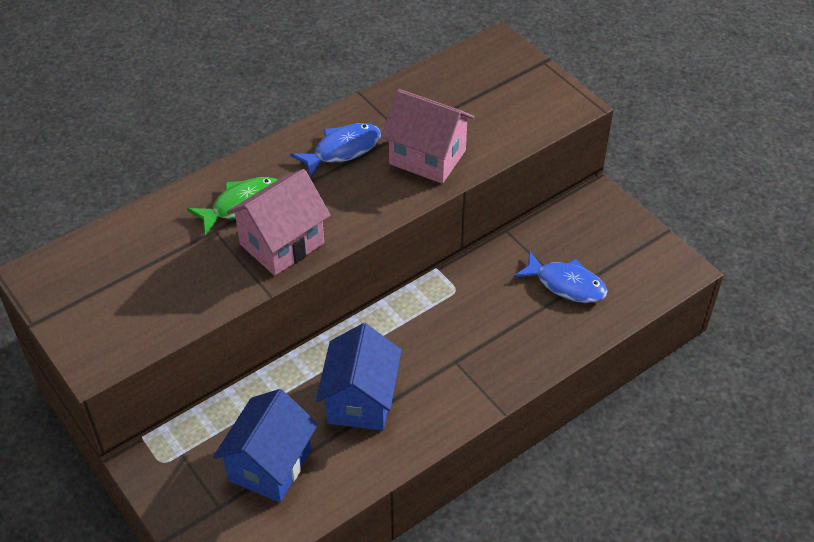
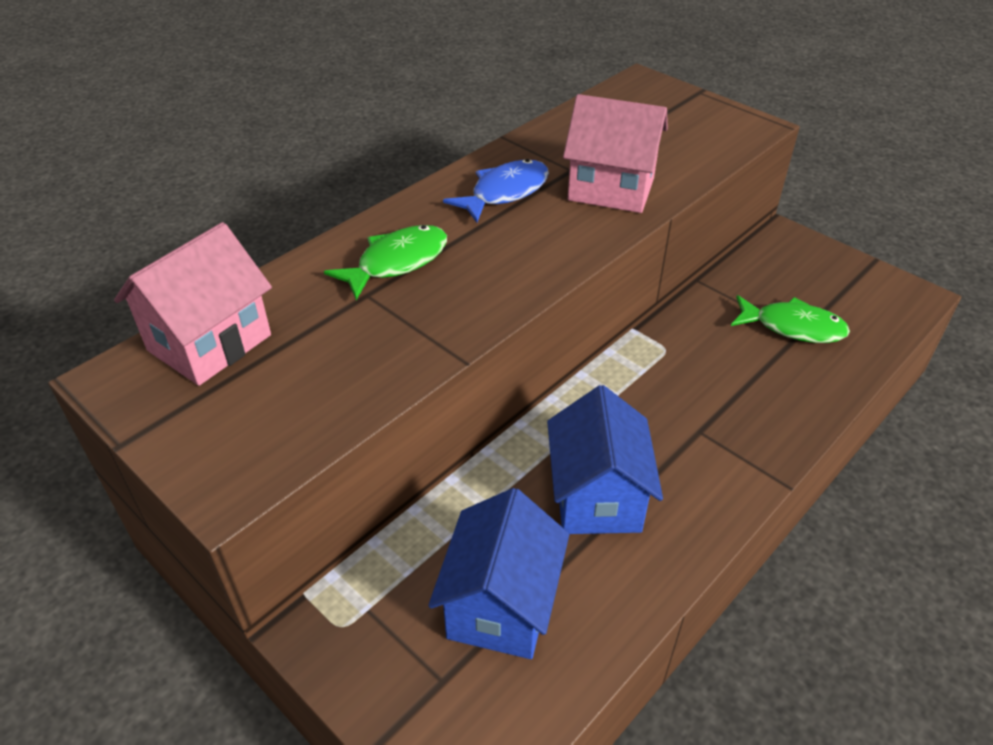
camera: 10 degrees left, 5 degrees down
pink house [227,169,331,276] -> pink house moved to [114,222,272,386]
blue fish [514,251,608,303] -> green fish [731,295,850,343]

